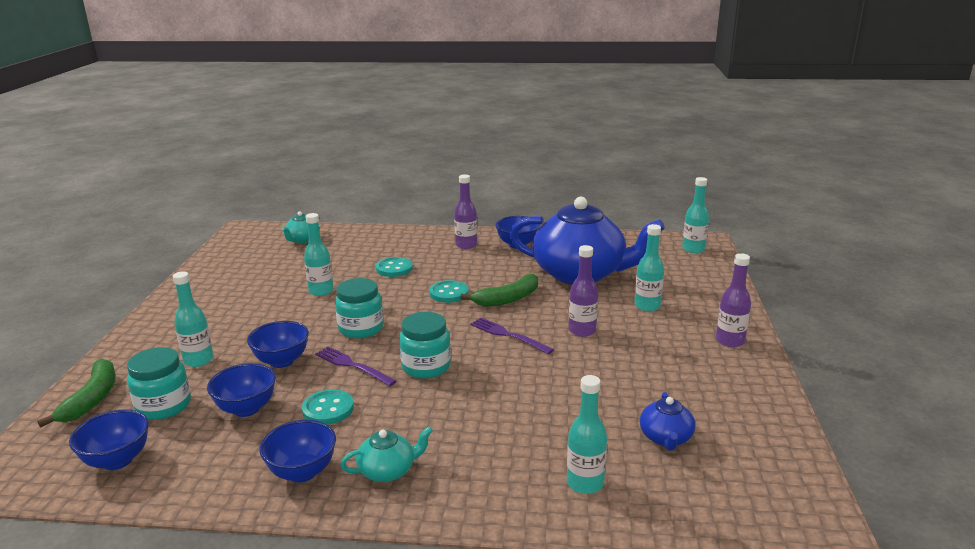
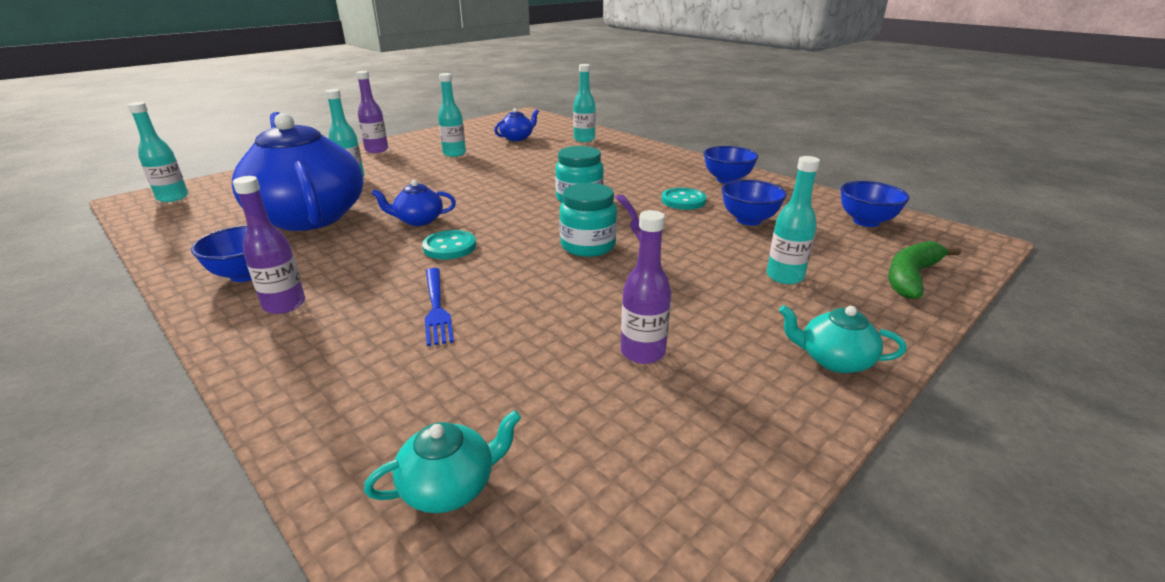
camera: 140 degrees left, 5 degrees up
turquoise jar [127,347,191,420] -> none
blue bowl [247,321,309,368] -> none
turquoise bottle [304,213,334,296] -> turquoise bottle moved to [438,73,466,157]
turquoise teapot [340,426,433,482] -> turquoise teapot moved to [779,305,906,373]
turquoise button [376,257,413,277] -> blue fork [425,268,454,346]
green banana [460,274,538,307] -> blue teapot [371,180,456,226]
purple fork [470,318,554,354] -> none
purple bottle [569,245,598,337] -> purple bottle moved to [621,210,671,364]

